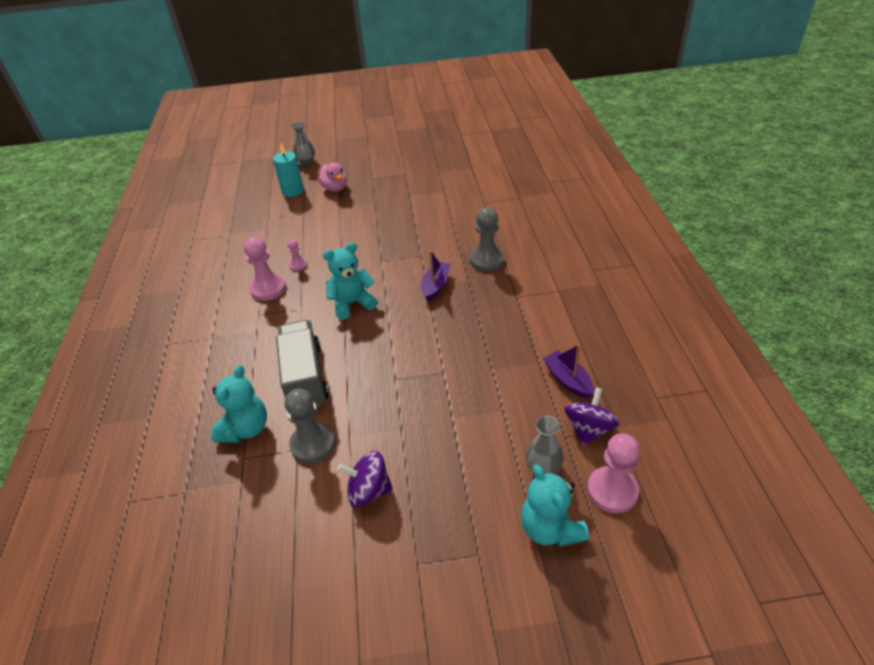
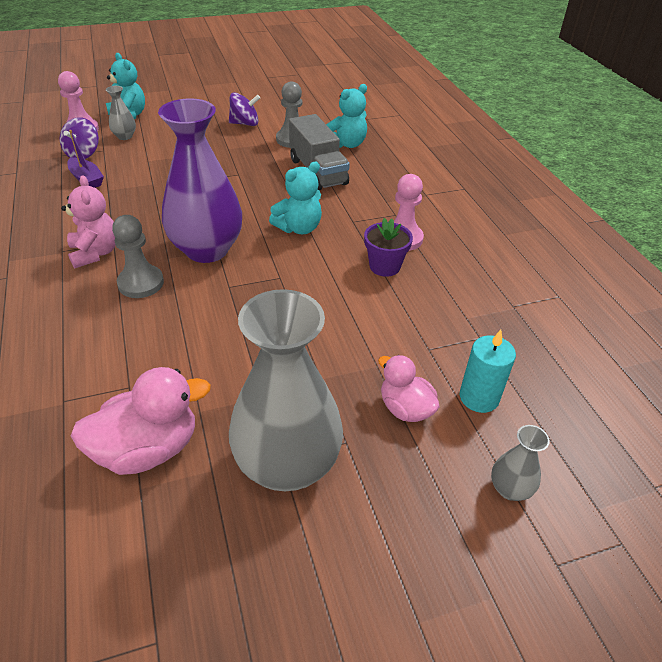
camera: 165 degrees right, 0 degrees up
turquoise teddy bear [211,365,267,442] -> turquoise teddy bear turned 135 degrees counterclockwise [326,84,367,148]
pink pawn [287,239,307,271] -> purple flower pot [364,218,413,277]
purple boat [421,250,451,302] -> purple vase [158,98,242,263]
none -> pink teddy bear [61,175,116,269]
none -> pink duck [71,367,211,475]
none -> grey vase [229,289,343,491]

